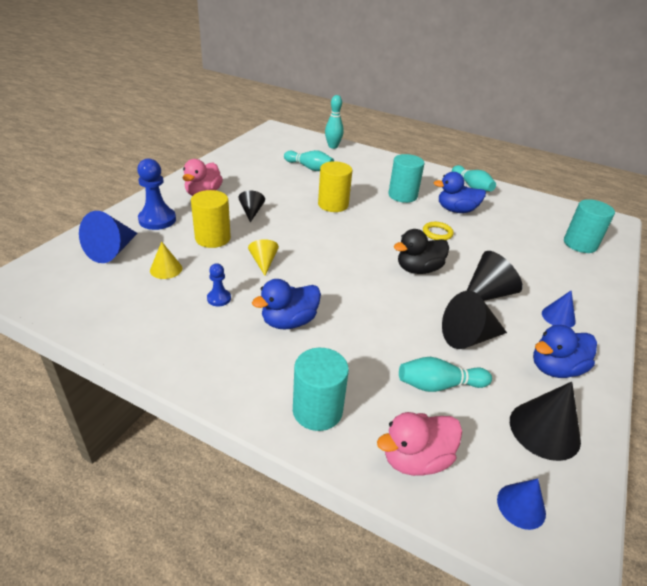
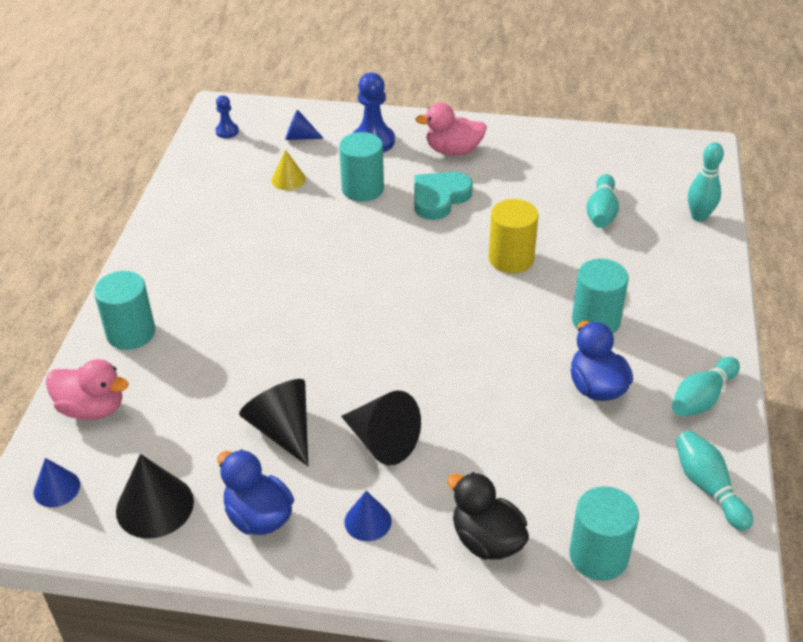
camera: 75 degrees right, 5 degrees up
blue cone [79,211,138,263] -> blue cone [285,109,324,140], size x0.60
yellow cylinder [191,190,231,248] -> turquoise cylinder [339,132,384,202]
blue pawn [207,263,231,307] -> blue pawn moved to [215,95,239,138]
black cone [238,191,265,222] -> turquoise heart [414,172,473,220]
yellow cone [248,239,279,276] -> none
blue duck [252,279,321,329] -> none
pink duck [377,412,462,476] -> pink duck turned 150 degrees clockwise [46,359,129,420]
black duck [394,229,449,274] -> black duck moved to [447,472,529,560]
turquoise bowling pin [399,357,492,392] -> turquoise bowling pin moved to [676,430,753,531]
yellow ring [423,222,454,240] -> none

